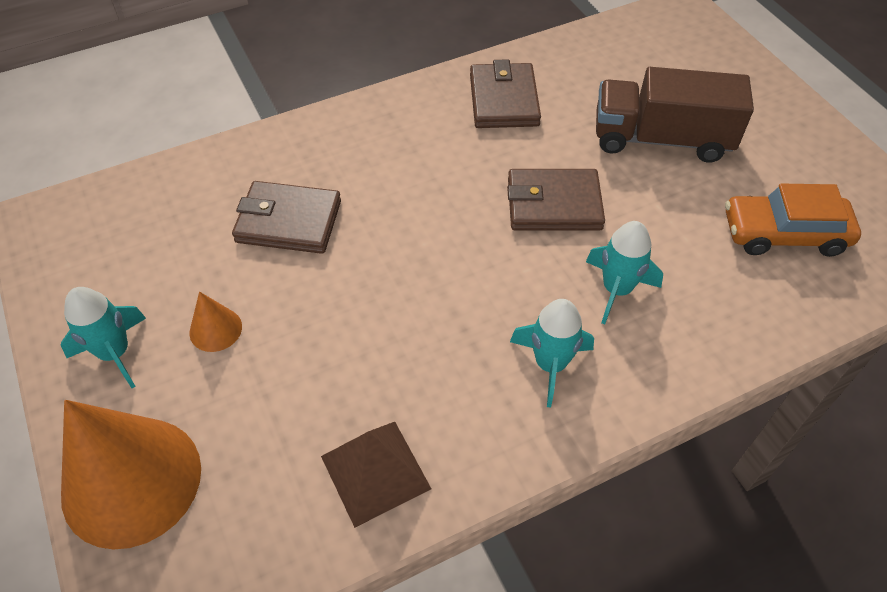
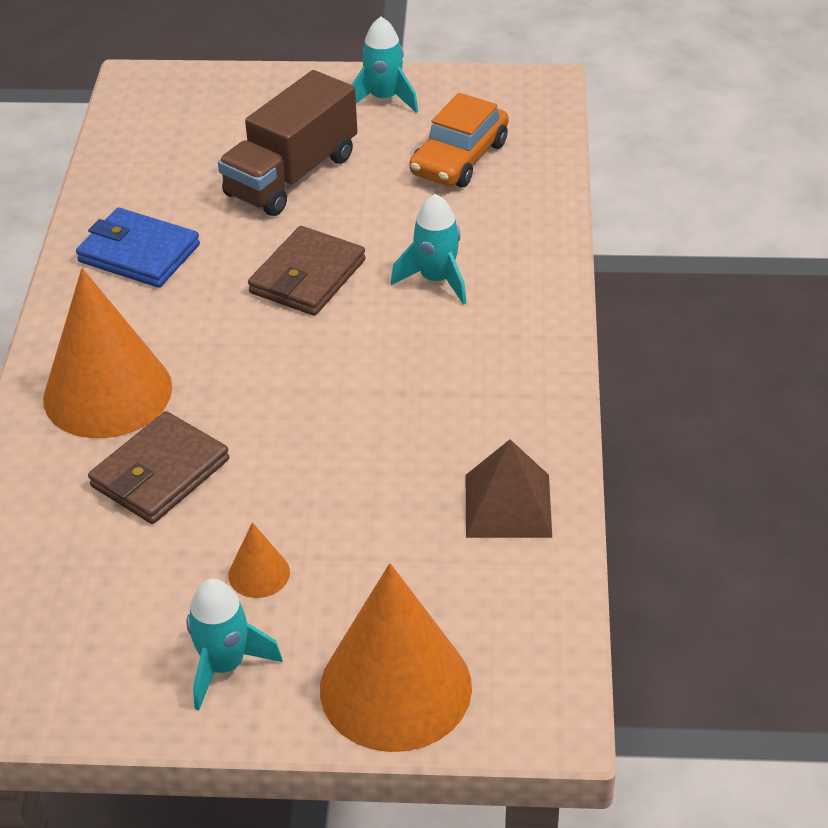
camera: 60 degrees left, 10 degrees down
brown wallet [470,59,541,128] -> blue wallet [76,208,200,288]
turquoise rocket [510,299,594,407] -> turquoise rocket moved to [351,17,418,113]
none -> orange cone [43,268,172,438]

